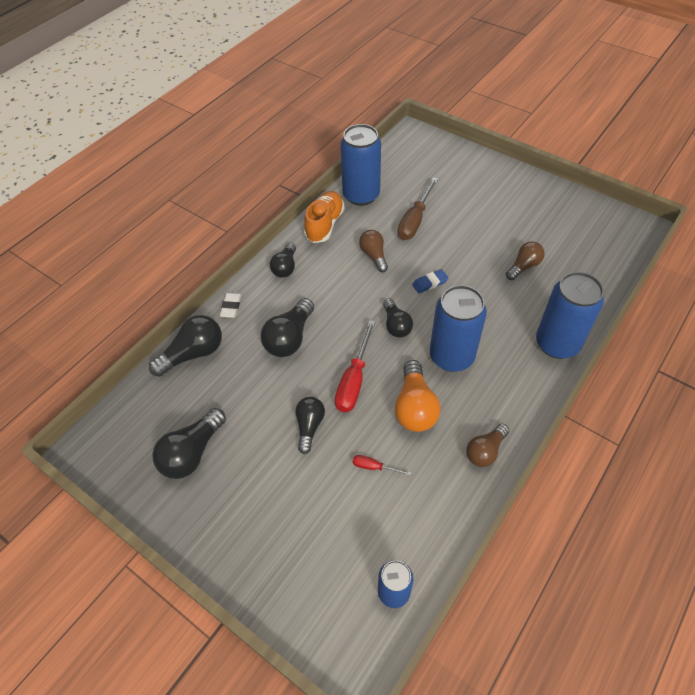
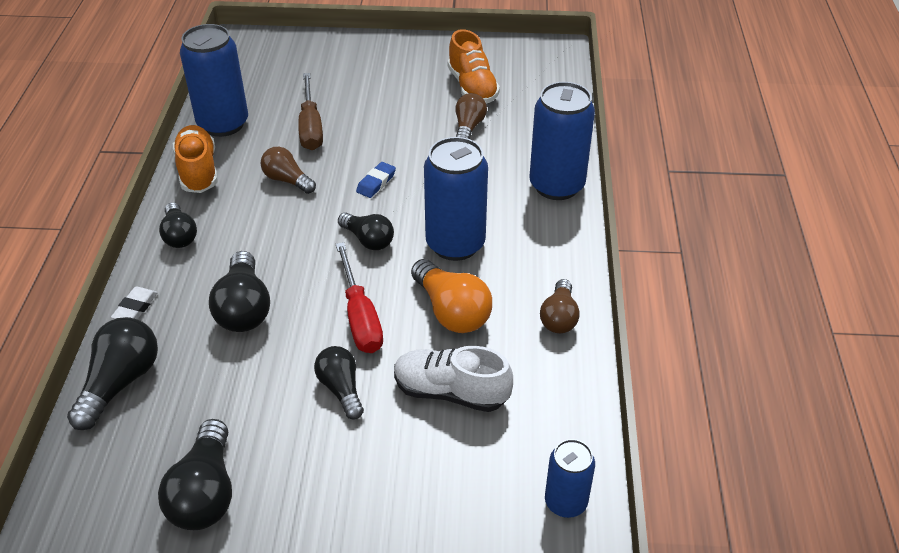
camera: 35 degrees left, 10 degrees down
white eraser [220,293,242,318] -> white eraser turned 45 degrees clockwise [111,287,158,319]
red screwdriver [353,455,412,476] -> white shoe [394,346,513,412]
none -> orange shoe [447,29,500,104]

